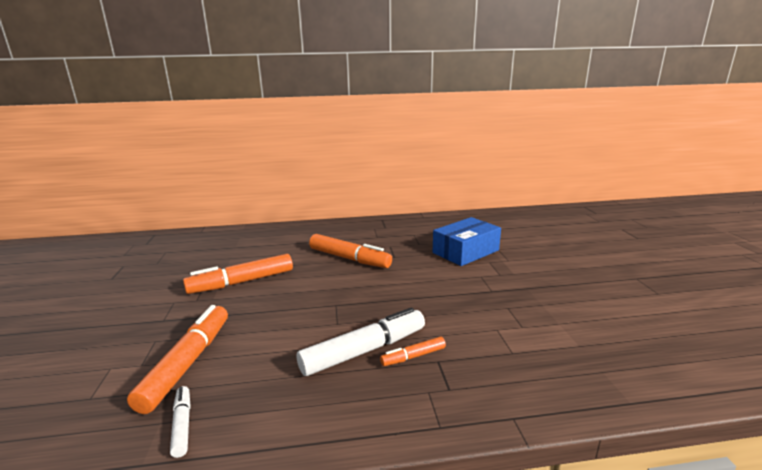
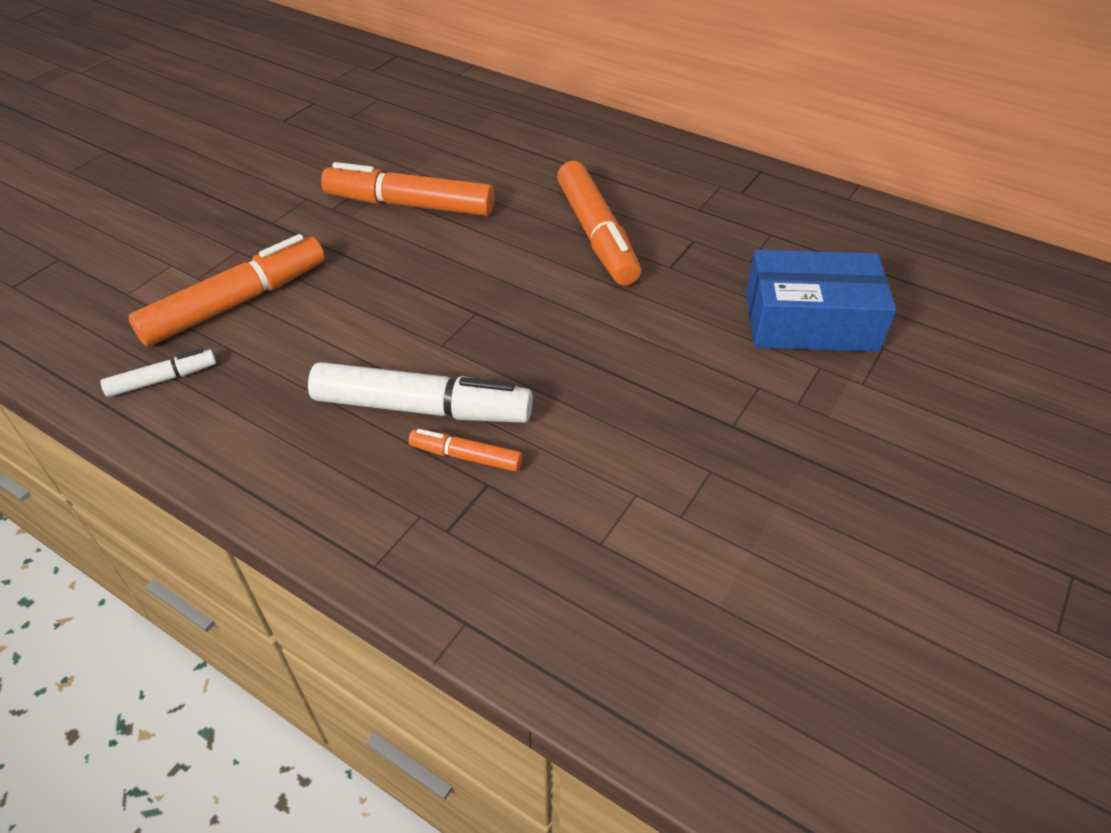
camera: 40 degrees right, 25 degrees up
white marker [170,386,190,458] -> white marker turned 45 degrees clockwise [100,349,216,397]

